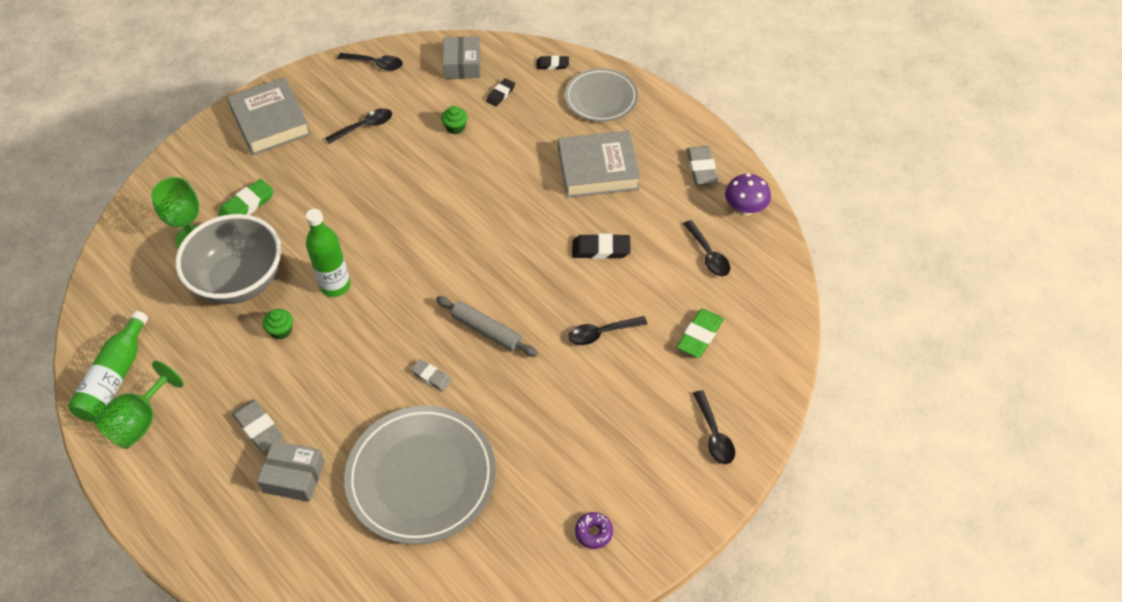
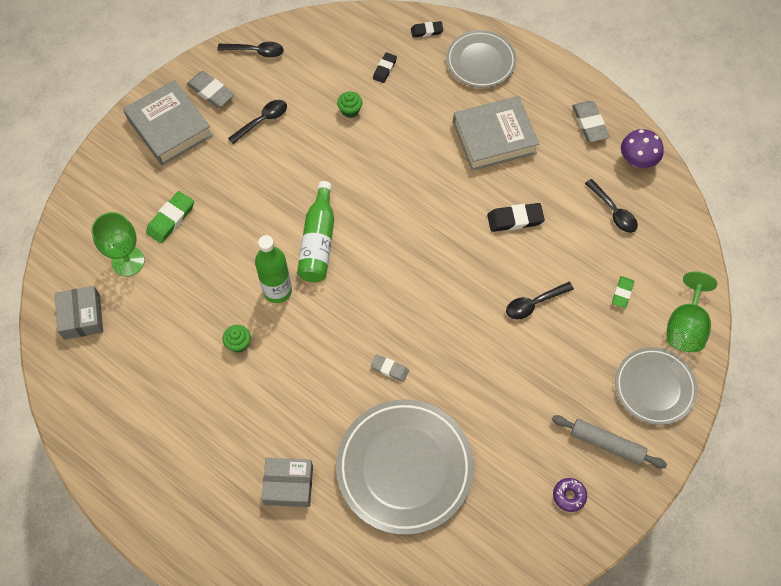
camera: 10 degrees left, 10 degrees up
green bottle [68,311,148,422] -> green bottle moved to [297,181,334,282]
green goblet [94,361,184,449] -> green goblet moved to [666,271,717,352]
grey bowl [176,214,281,304] -> none
grey eraser [232,400,284,452] -> grey eraser moved to [187,71,234,108]
grey rolling pin [436,296,538,357] -> grey rolling pin moved to [552,415,667,468]
grey box [443,36,480,79] -> grey box moved to [55,286,103,340]
green eraser [677,309,724,358] -> green eraser [612,276,634,308], size x0.64
black spoon [693,390,735,464] -> grey plate [615,347,697,425]

